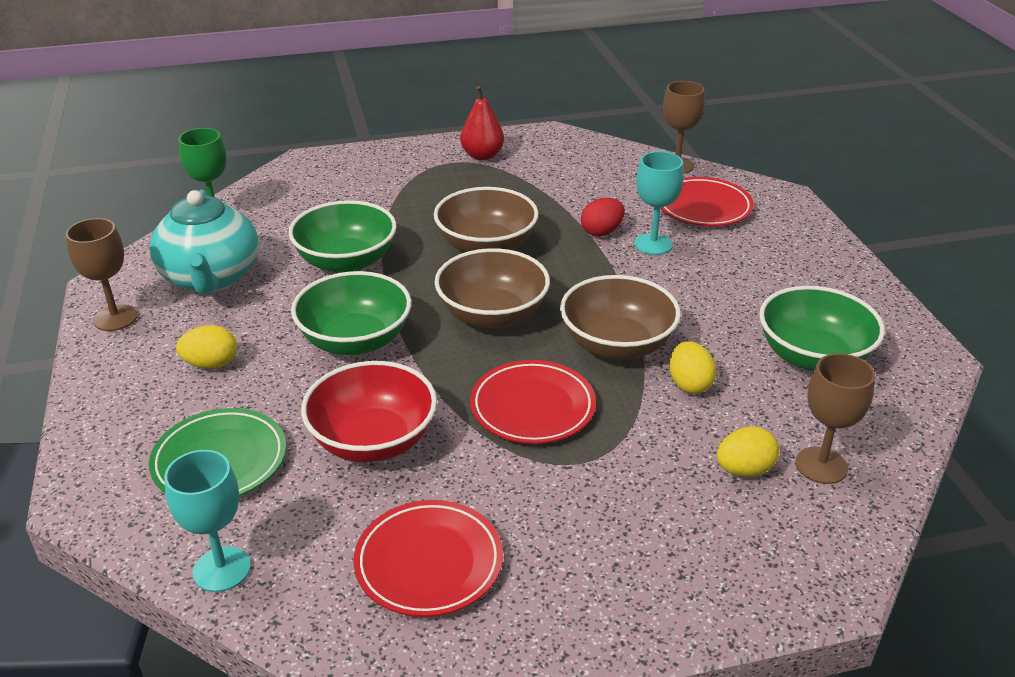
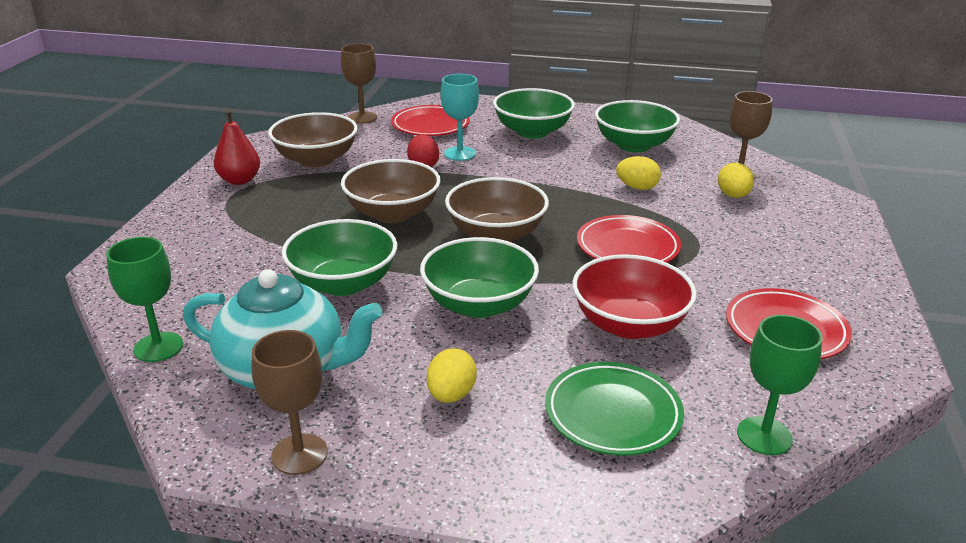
camera: 65 degrees left, 5 degrees down
turquoise goblet [164,450,251,592] -> green goblet [737,315,823,455]
brown bowl [560,275,681,360] -> brown bowl moved to [268,112,358,167]
none -> green bowl [493,88,575,138]

